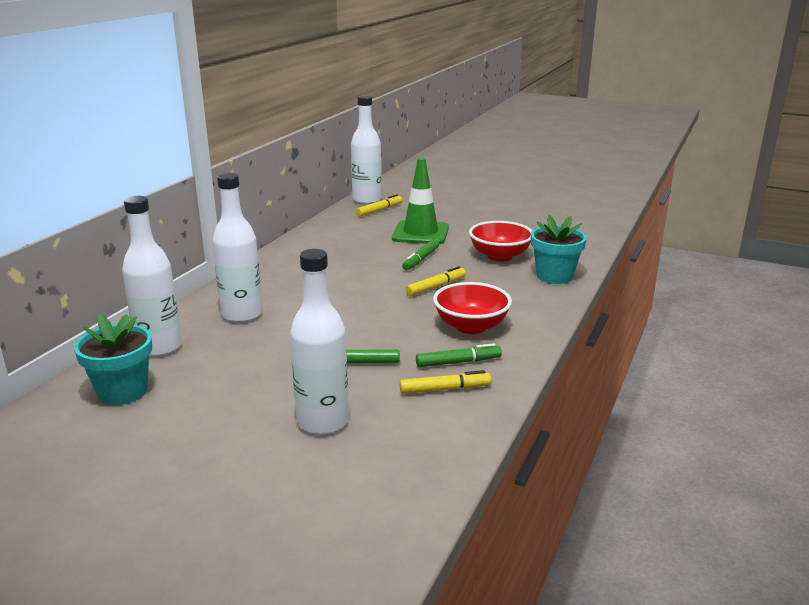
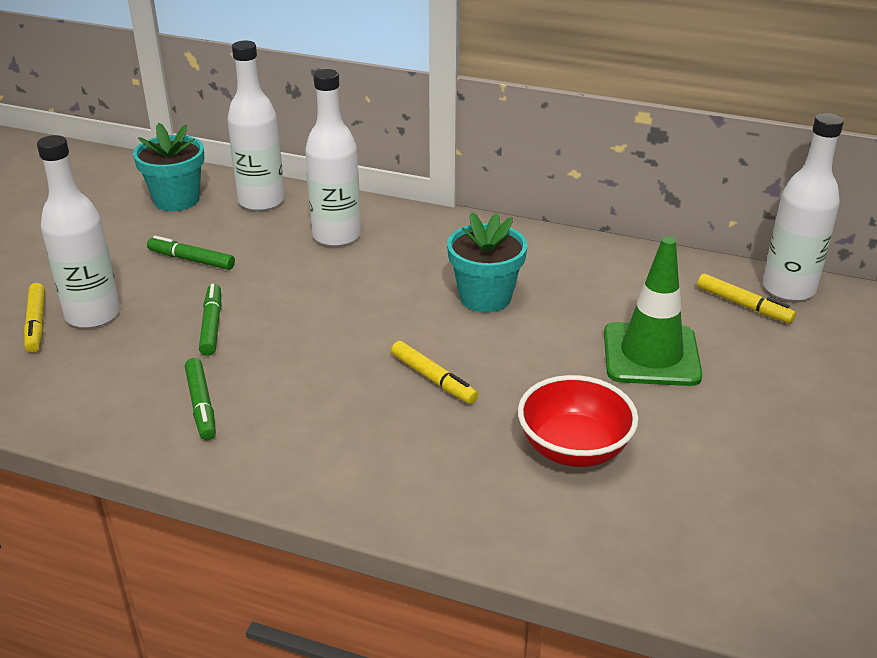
camera: 85 degrees right, 10 degrees up
yellow marker [400,370,492,394] -> yellow marker moved to [24,283,45,353]
green marker [402,239,439,270] -> green marker moved to [147,236,235,270]
red bowl [433,282,512,334] -> none
turquoise flower pot [531,215,587,284] -> turquoise flower pot moved to [447,212,527,313]

